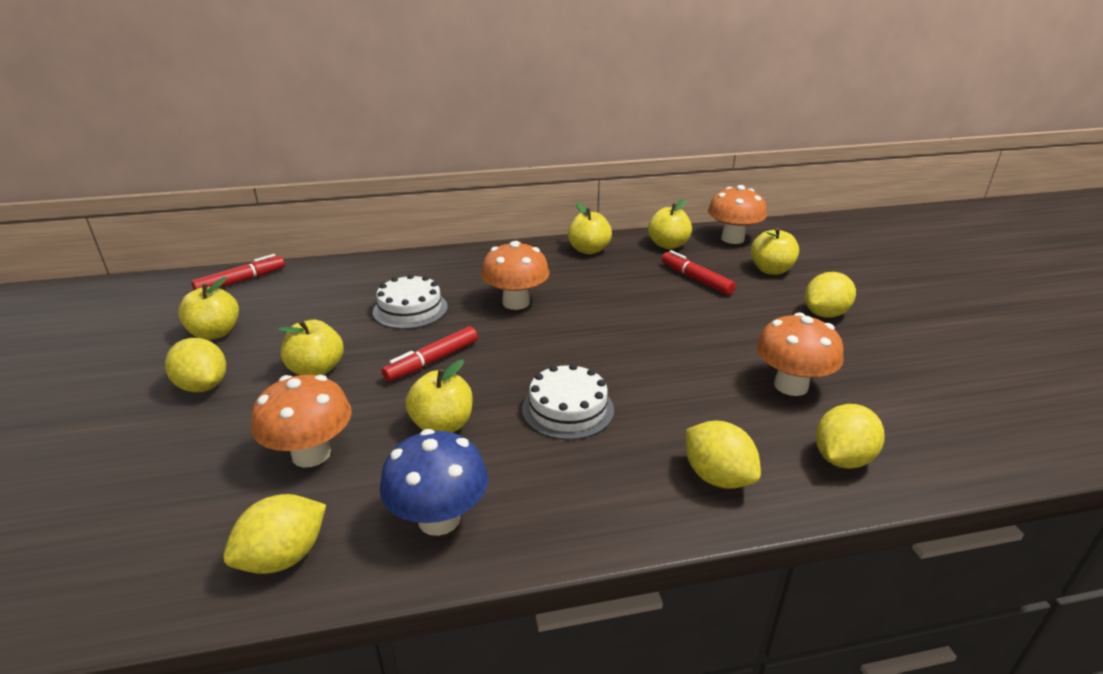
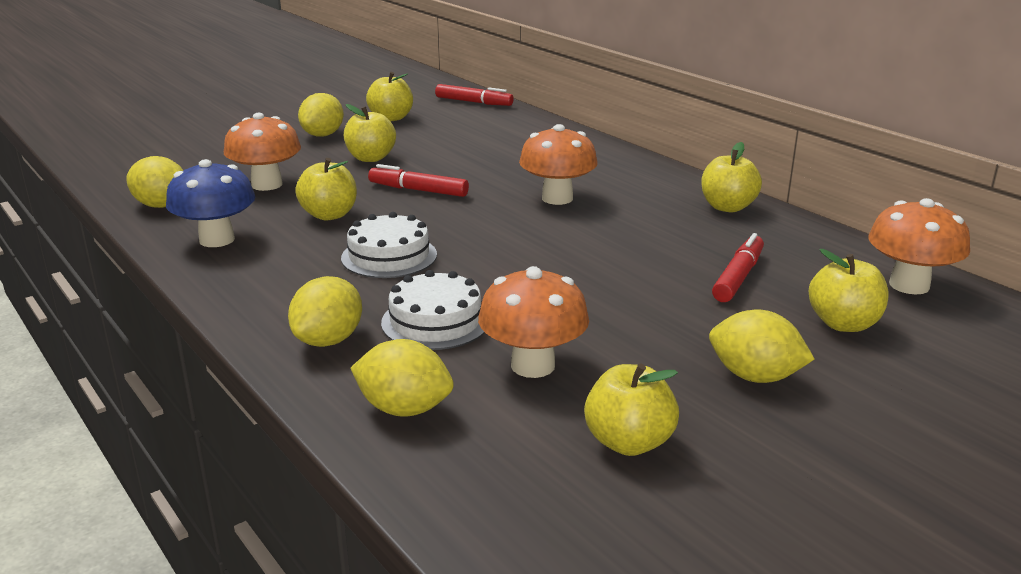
camera: 65 degrees right, 5 degrees down
white cake [373,274,448,329] -> white cake moved to [381,270,485,350]
yellow apple [648,199,692,249] -> yellow apple moved to [584,363,679,456]

